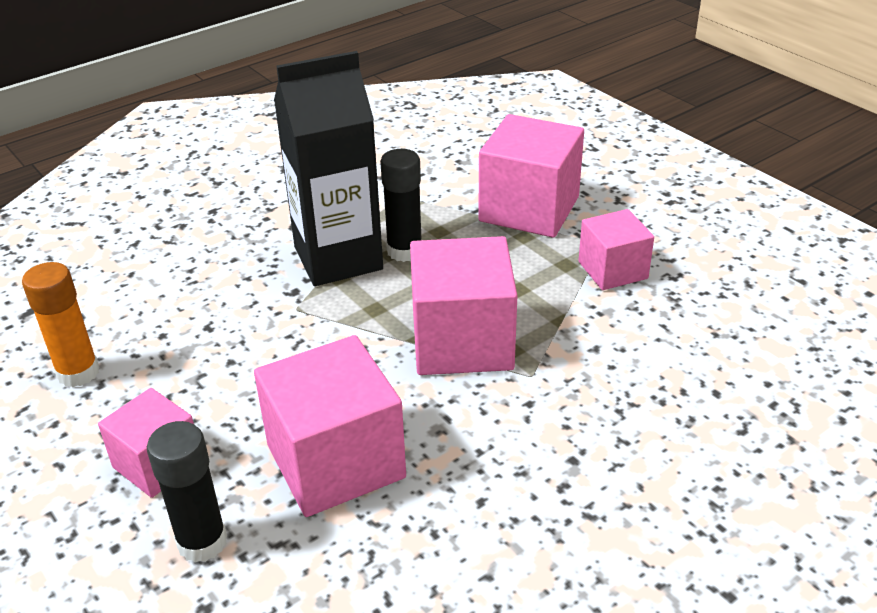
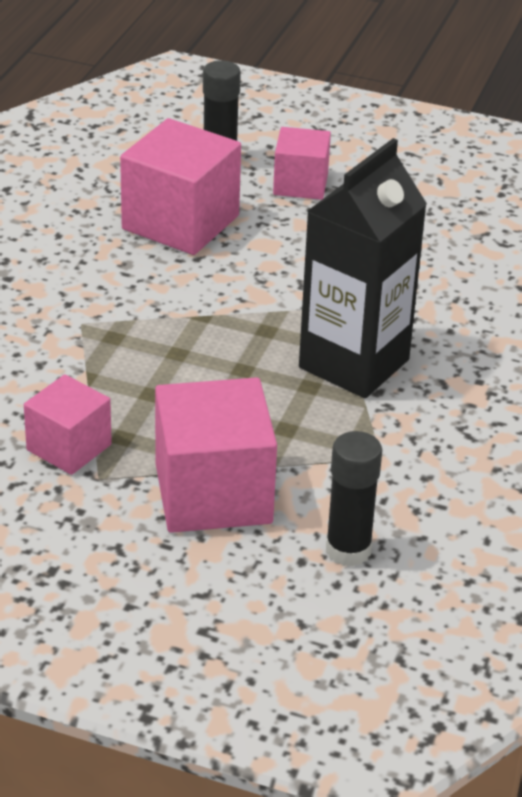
camera: 145 degrees right, 0 degrees up
orange glue stick [22,262,100,387] -> none
black glue stick [380,149,422,262] -> black glue stick moved to [326,431,382,567]
pink cube [410,236,518,375] -> none

